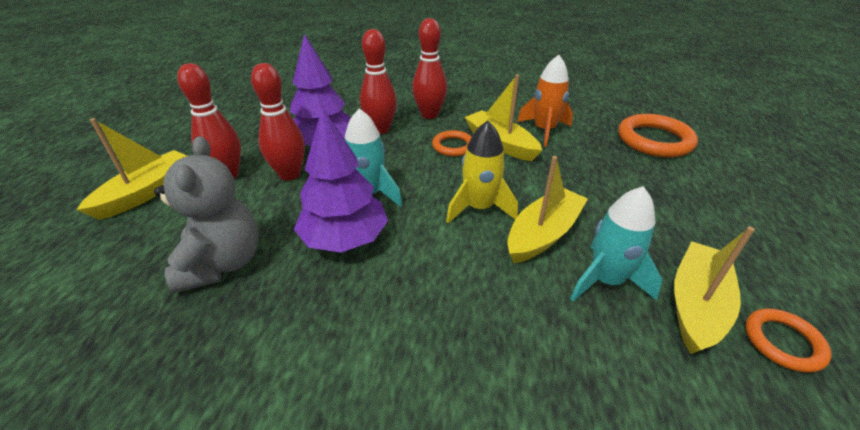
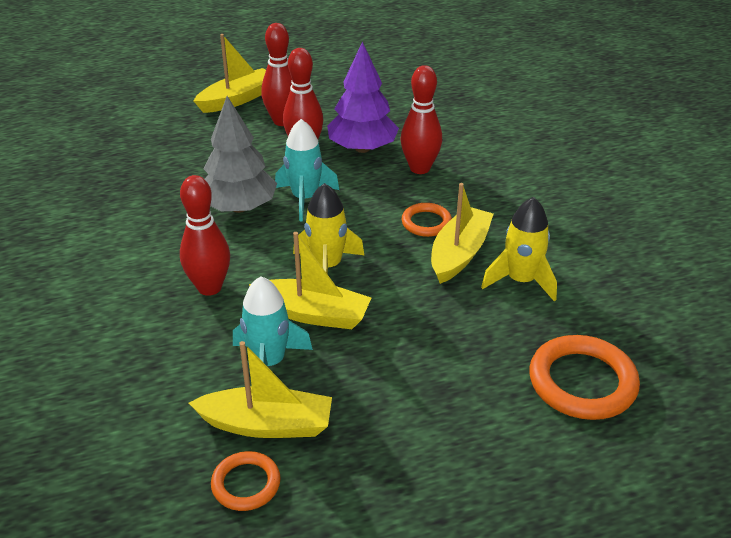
camera: 65 degrees right, 0 degrees up
yellow boat [77,118,187,220] -> yellow boat turned 45 degrees counterclockwise [194,34,266,113]
grey teddy bear [154,136,259,293] -> none
purple tree [294,107,388,253] -> grey tree [204,96,277,213]
red bowling pin [412,18,447,119] -> red bowling pin moved to [180,175,230,296]
orange rocket [517,55,573,147] -> yellow rocket [481,197,557,302]

